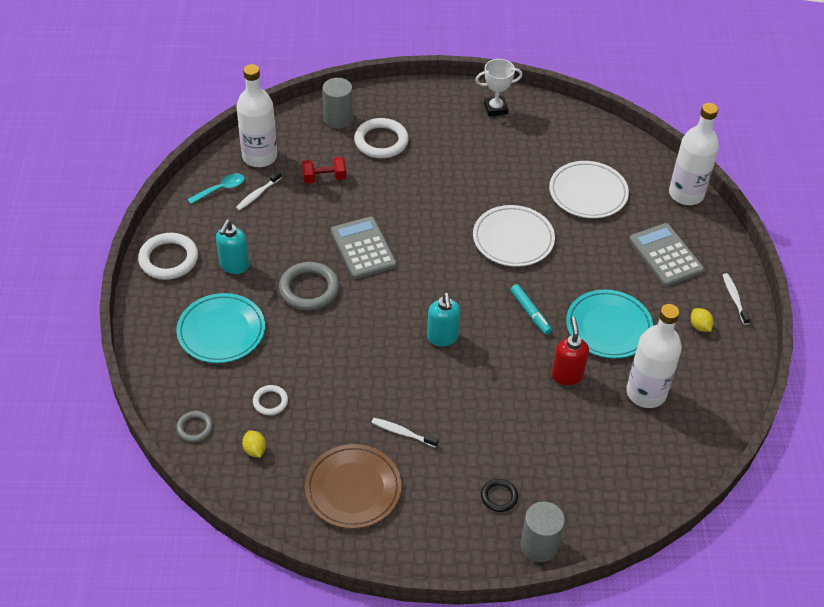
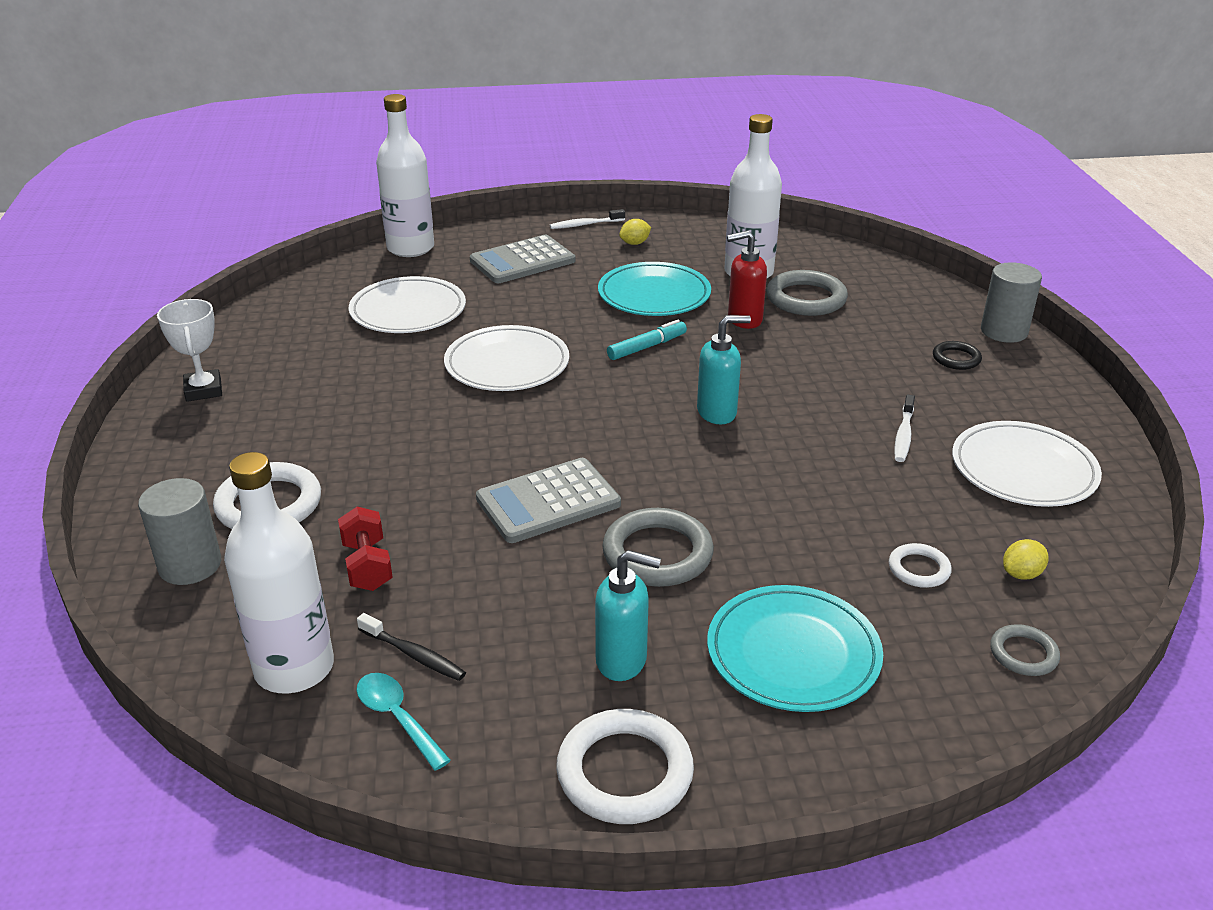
camera: 95 degrees left, 15 degrees down
white toothbrush [236,171,282,211] -> black toothbrush [357,613,466,681]
brown plate [305,444,402,529] -> white plate [952,421,1102,507]
none -> grey ring [766,270,848,316]

